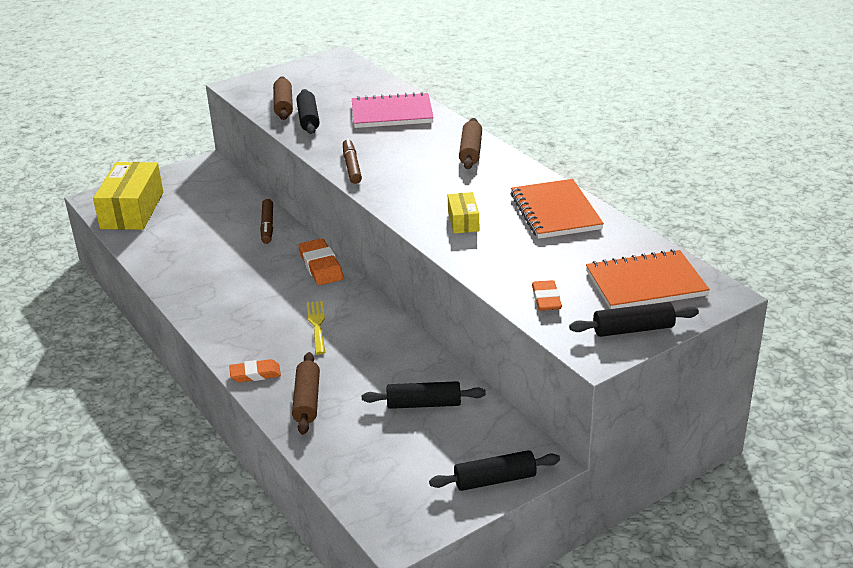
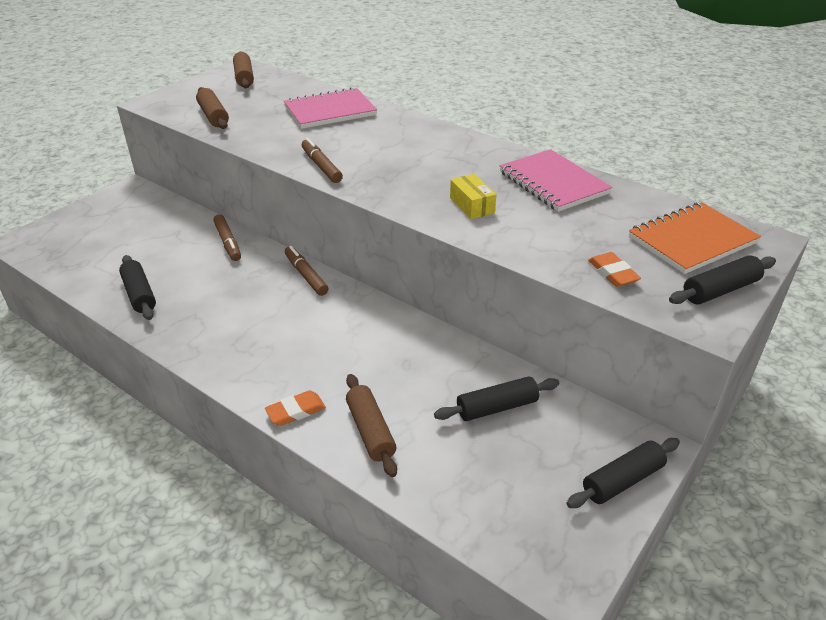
camera: 20 degrees left, 5 degrees up
yellow box [93,162,163,230] -> none
black rolling pin [296,89,320,134] -> black rolling pin moved to [119,255,156,320]
orange eraser [299,238,344,285] -> brown marker [285,246,328,296]
yellow fork [307,301,326,355] -> none
brown rolling pin [459,118,482,169] -> brown rolling pin moved to [233,51,254,88]
orange notebook [511,179,604,239] -> pink notebook [500,149,612,212]

